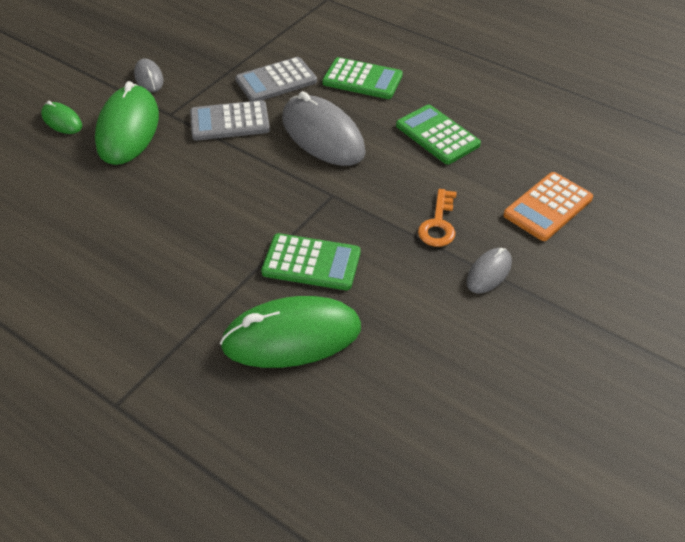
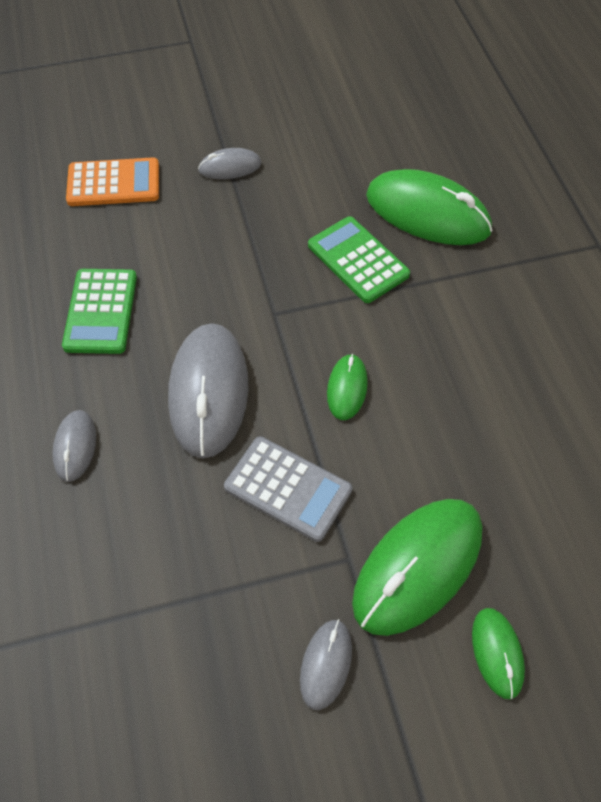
camera: 140 degrees left, 10 degrees up
grey calculator [235,57,317,101] -> none
green calculator [322,57,403,99] -> grey mouse [52,410,96,482]
orange key [418,189,457,247] -> none
none -> green mouse [327,354,368,420]

